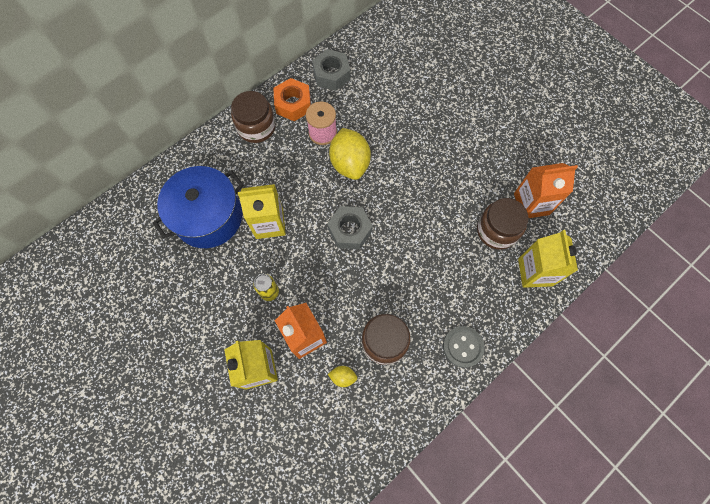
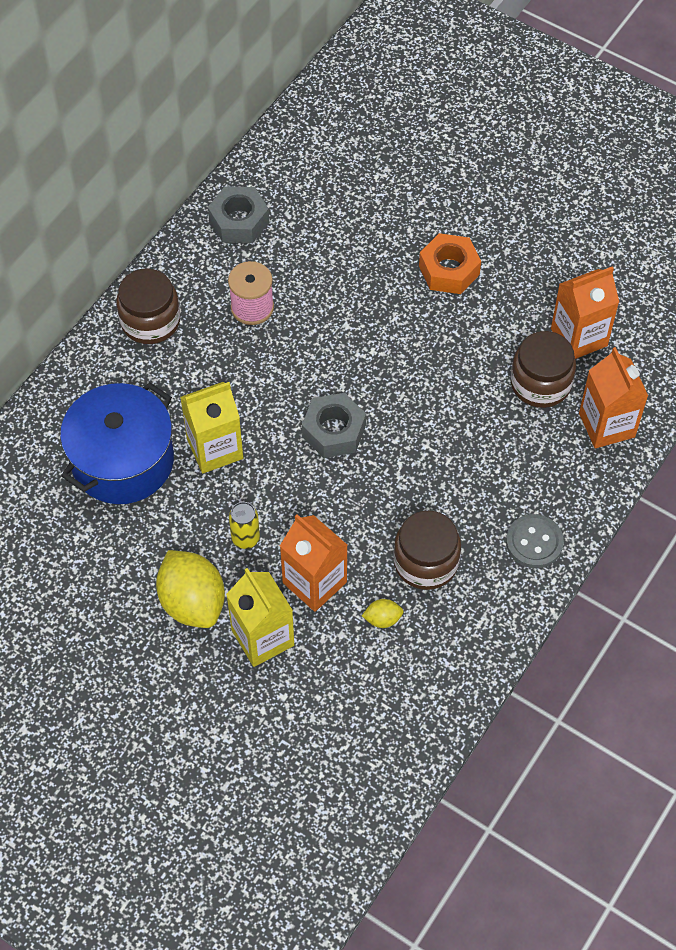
camera: 15 degrees left, 10 degrees down
orange nut [273,78,311,121] -> orange nut moved to [419,233,481,294]
yellow lemon [329,128,371,180] -> yellow lemon moved to [156,550,225,628]
yellow carton [518,230,578,288] -> orange carton [579,347,648,448]

